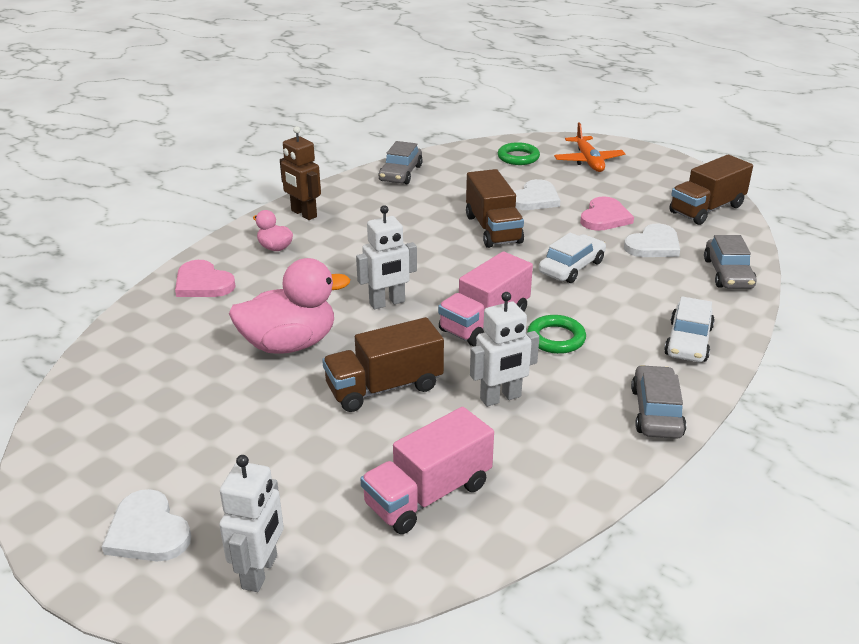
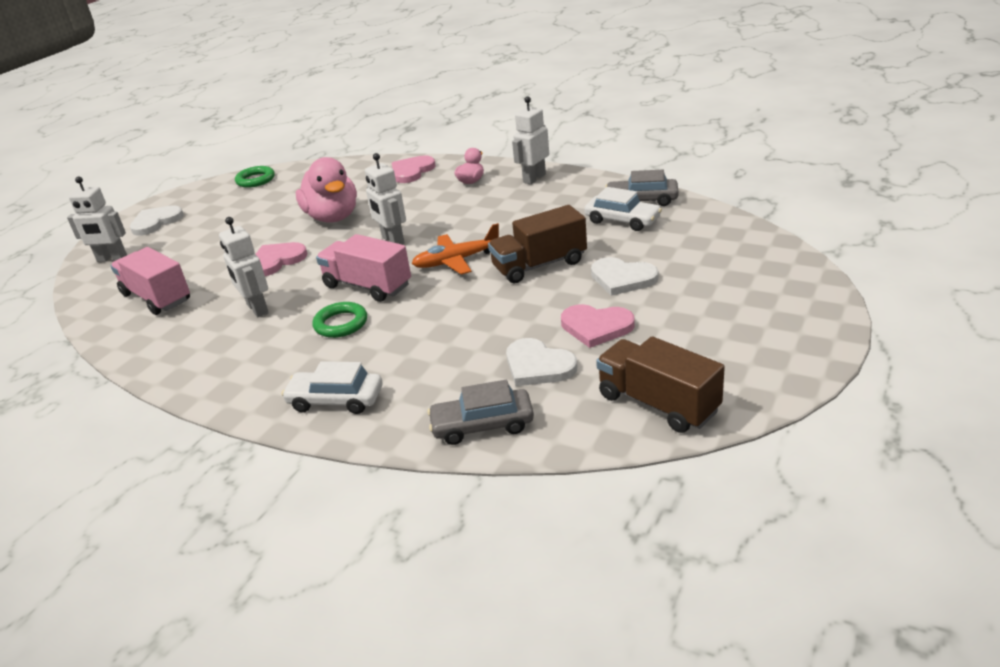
camera: 85 degrees right, 0 degrees up
brown robot [280,126,321,220] -> white robot [512,96,549,184]
brown truck [322,317,444,412] -> pink heart [256,242,307,276]
green ring [498,142,540,165] -> green ring moved to [235,166,275,188]
white car [539,233,606,283] -> white car moved to [584,187,662,231]
orange plane [554,123,625,172] -> orange plane moved to [411,223,499,275]
grey car [631,365,686,439] -> none

